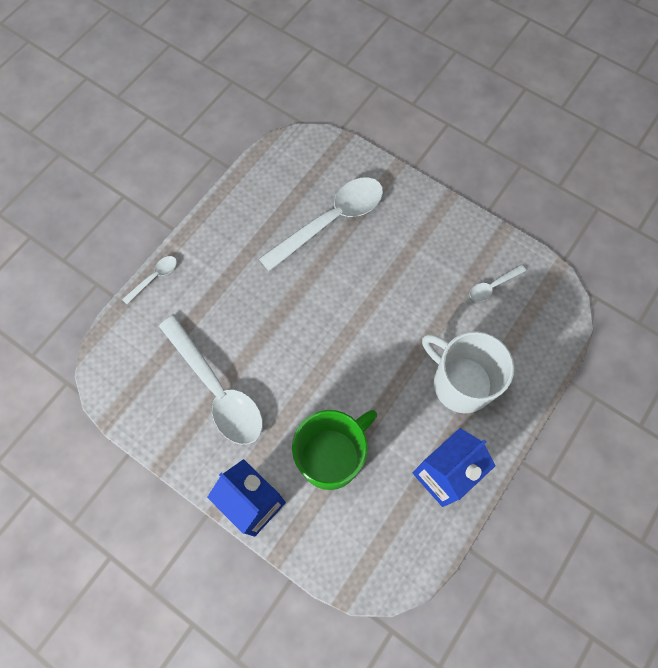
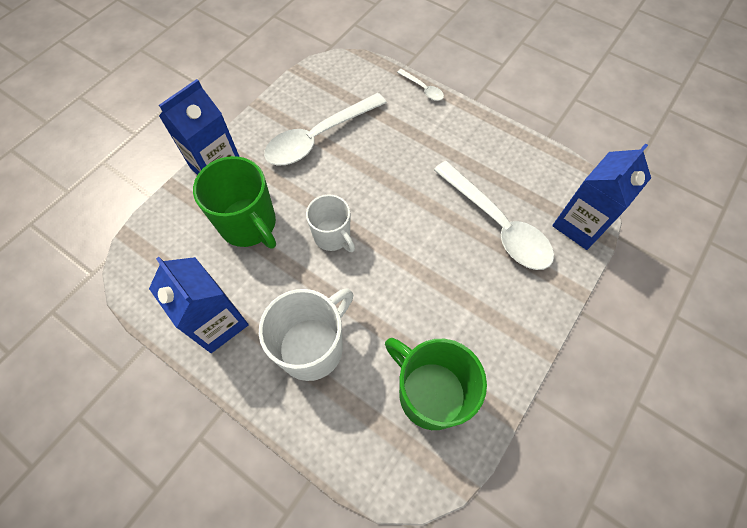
camera: 90 degrees right, 5 degrees down
white spoon [470,265,526,302] -> green mug [385,338,487,430]
none -> white mug [306,194,355,252]
none -> blue carton [552,143,651,250]

